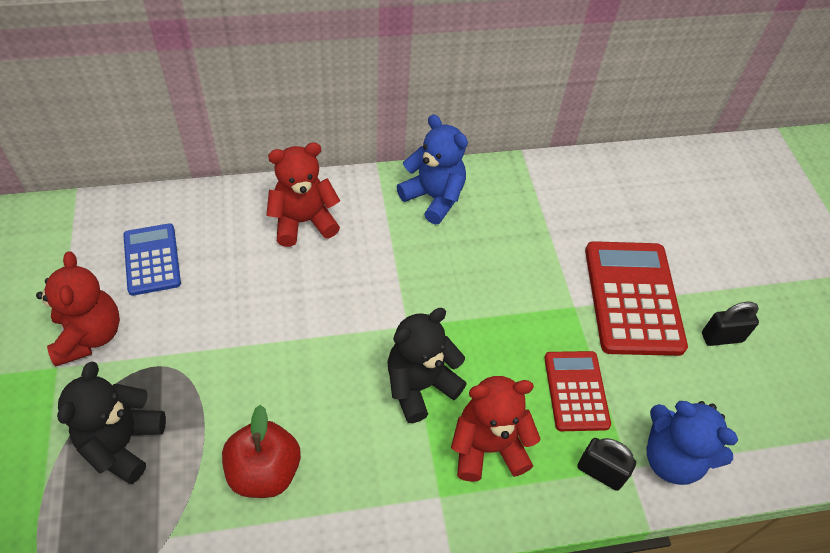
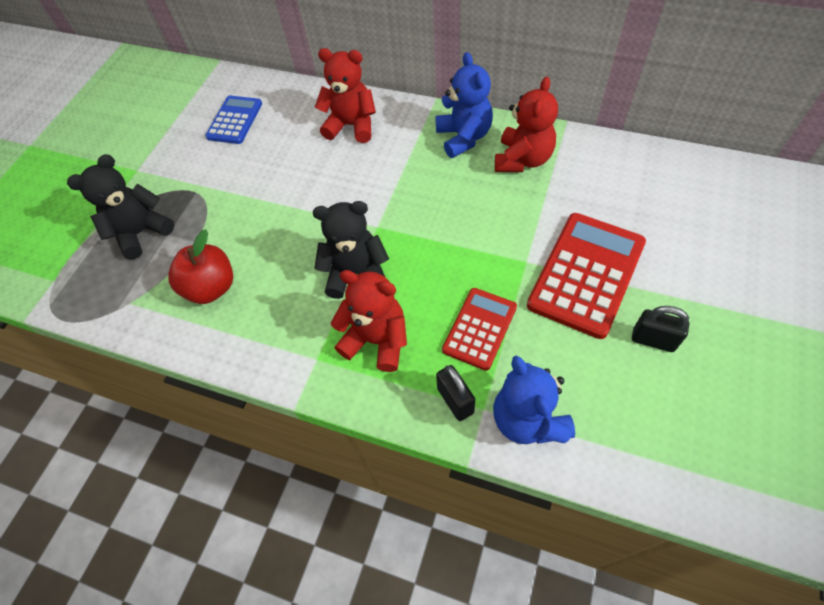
camera: 40 degrees right, 5 degrees up
red teddy bear [36,252,120,366] -> red teddy bear moved to [495,77,558,172]

